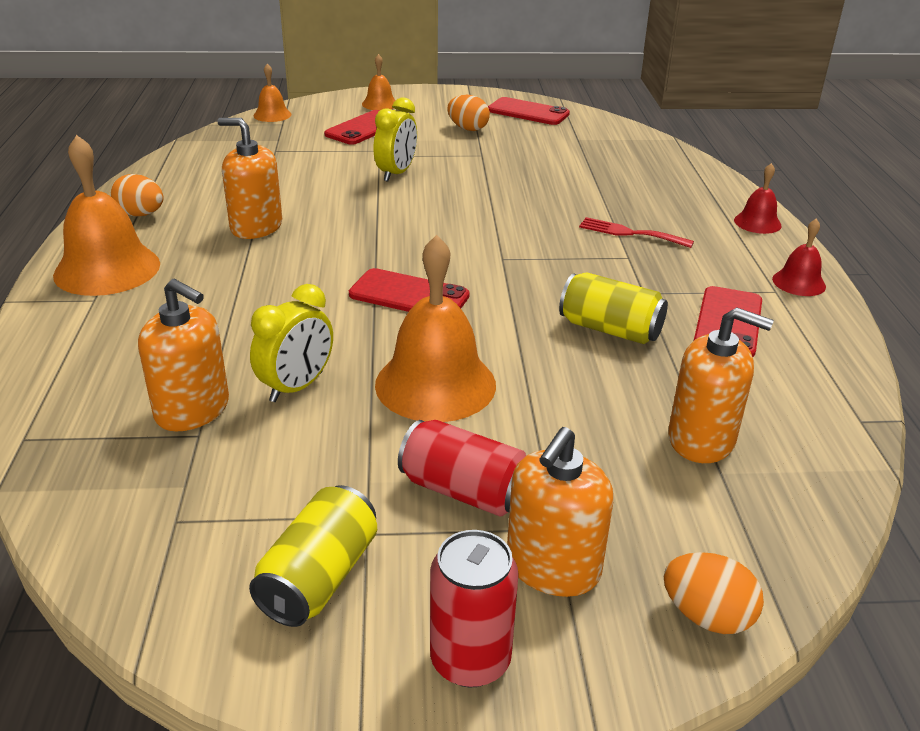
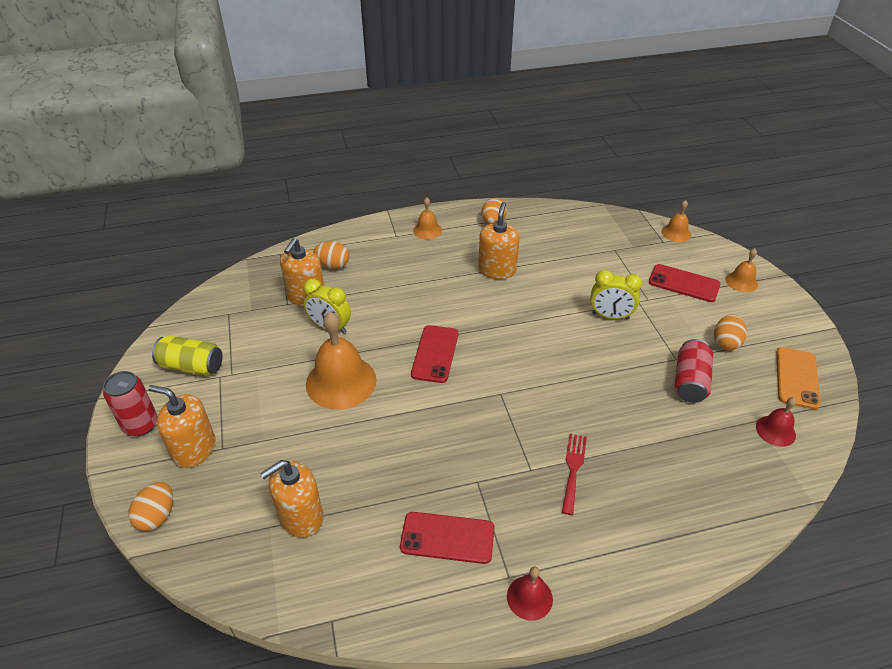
camera: 80 degrees right, 10 degrees up
orange bell [53,135,160,296] -> orange bell [413,197,442,239], size x0.51
red can [398,420,526,516] -> red can moved to [674,339,713,403]
red phone [488,97,570,125] -> orange phone [776,347,821,410]
yellow can [559,273,668,344] -> none
orange soap dispenser [668,307,774,463] -> orange soap dispenser turned 45 degrees clockwise [260,460,323,538]
red bell [734,163,782,234] -> red bell moved to [756,397,796,447]
none -> orange egg [313,241,349,269]

